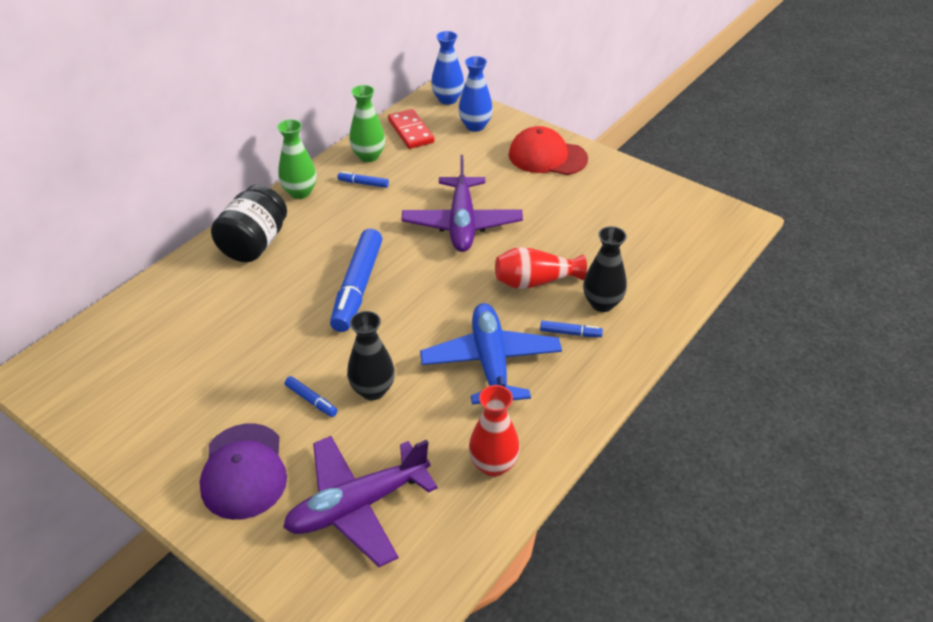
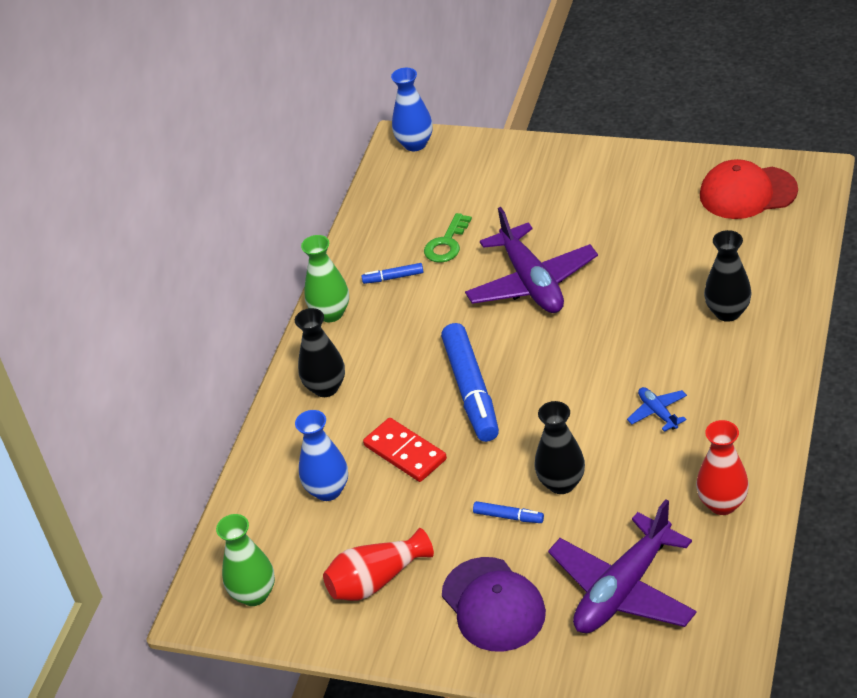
camera: 15 degrees left, 0 degrees up
black jar [211,185,287,262] -> black vase [295,308,345,397]
green vase [349,85,385,162] -> green vase moved to [216,514,275,606]
red domino [388,109,434,149] -> red domino moved to [363,418,447,482]
blue plane [420,303,562,404] -> blue plane [627,387,687,432], size x0.44
blue vase [458,56,493,132] -> blue vase moved to [295,410,348,501]
red vase [495,247,587,289] -> red vase moved to [323,528,434,601]
red cap [509,126,588,175] -> red cap moved to [700,159,798,219]
blue marker [540,321,603,337] -> none
none -> green key [424,213,472,262]

